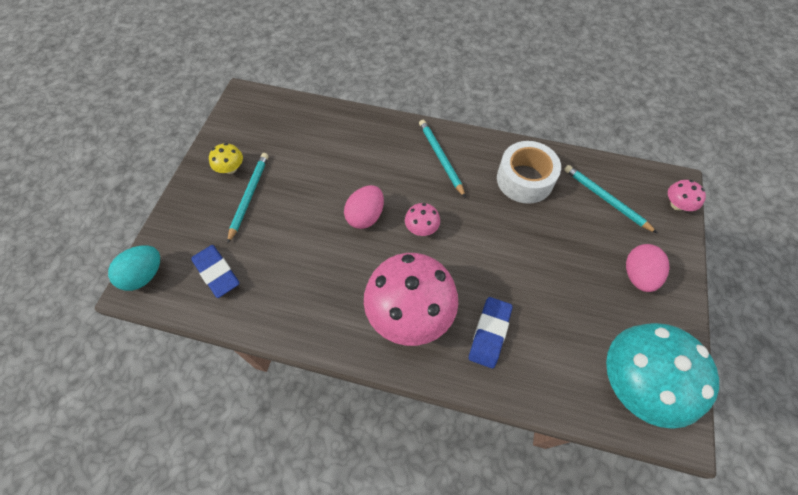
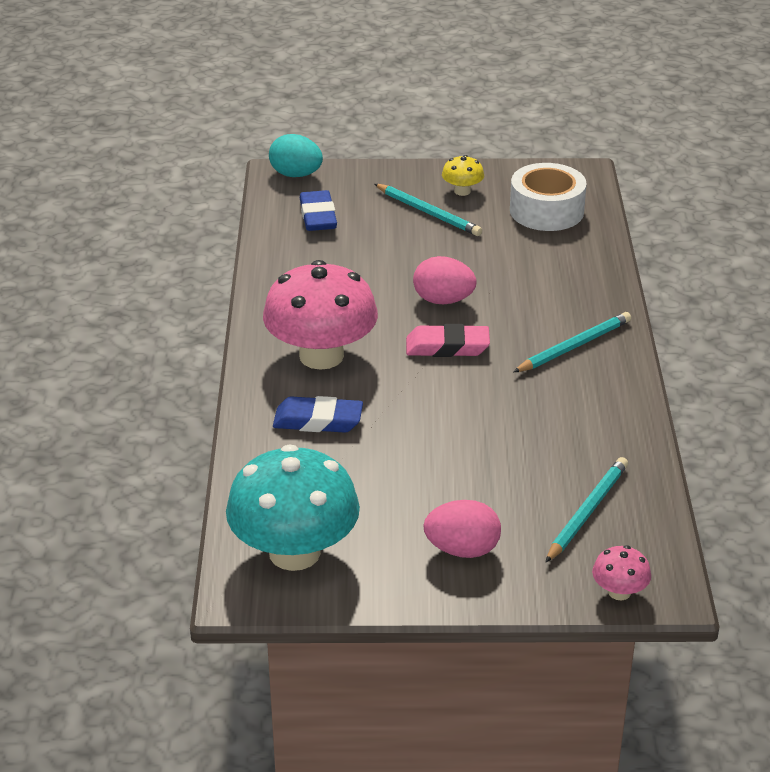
camera: 75 degrees right, 25 degrees down
blue eraser [191,245,239,298] -> blue eraser turned 45 degrees counterclockwise [300,190,337,231]
turquoise pencil [227,153,268,244] -> turquoise pencil turned 45 degrees clockwise [375,184,482,236]
pink mushroom [405,203,440,236] -> pink eraser [406,324,490,357]
white tape [497,141,561,204] -> white tape moved to [510,163,586,231]

